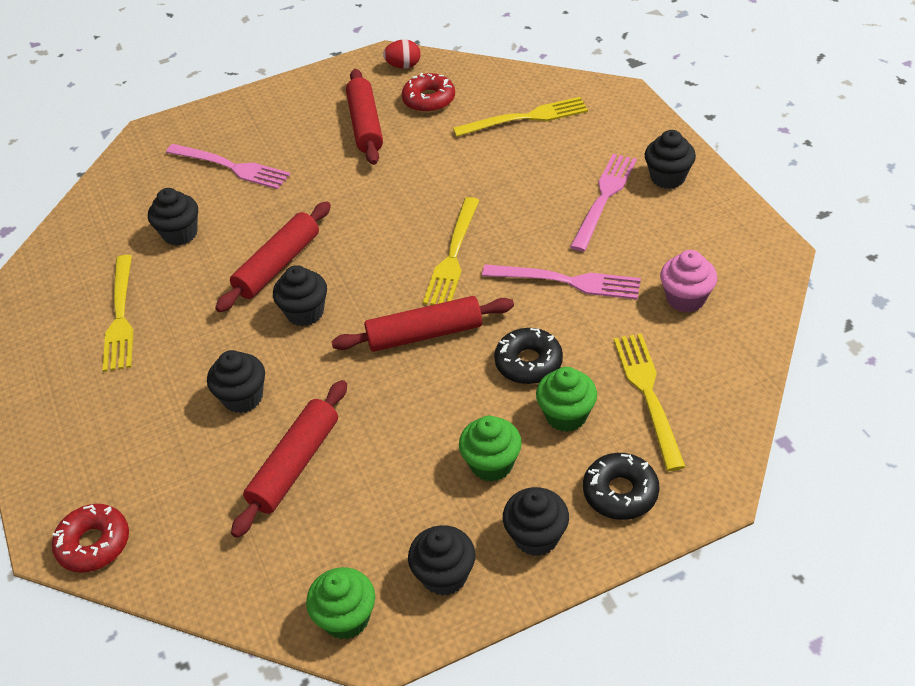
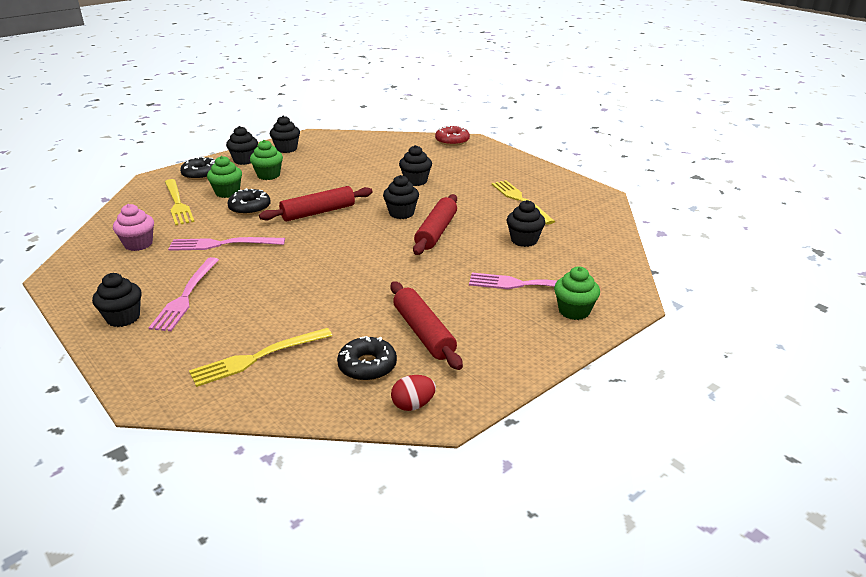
camera: 160 degrees right, 15 degrees down
red rolling pin [231,380,347,538] -> none
green cupcake [306,567,375,639] -> green cupcake moved to [554,266,600,320]
red donut [402,73,455,113] -> black donut [337,336,397,381]
yellow fork [423,197,480,305] -> none

